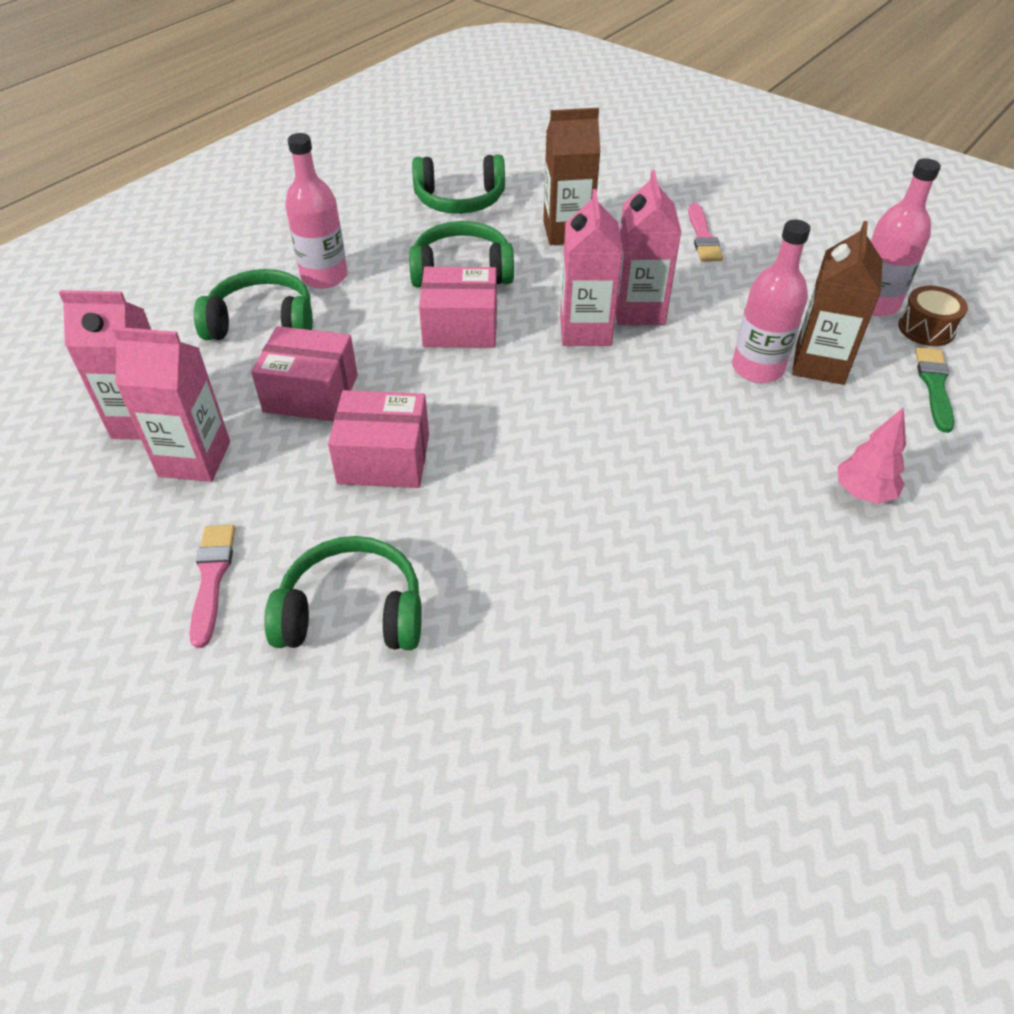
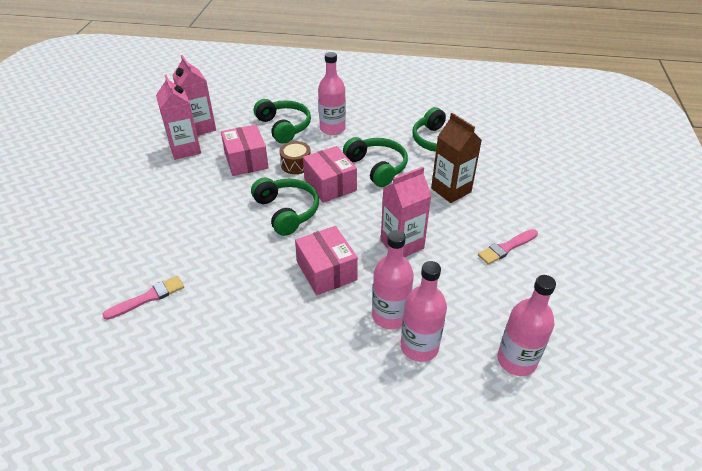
camera: 60 degrees right, 5 degrees down
pink brush [189,525,236,648] -> pink brush moved to [102,276,184,320]
green headphones [264,536,422,650] -> green headphones moved to [251,178,319,236]
pink box [328,390,429,488] -> pink box moved to [295,226,358,295]
pink carton [560,189,623,346] -> none
brown carton [792,221,883,385] -> pink bottle [401,261,447,362]
pink tree [838,407,906,504] -> none
brown drum [898,286,968,346] -> brown drum moved to [279,141,311,174]
green brush [915,347,954,433] -> none

